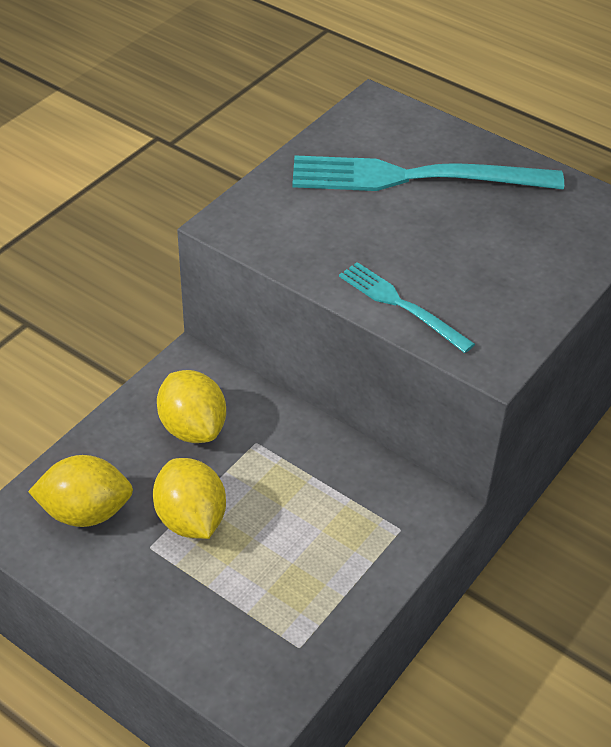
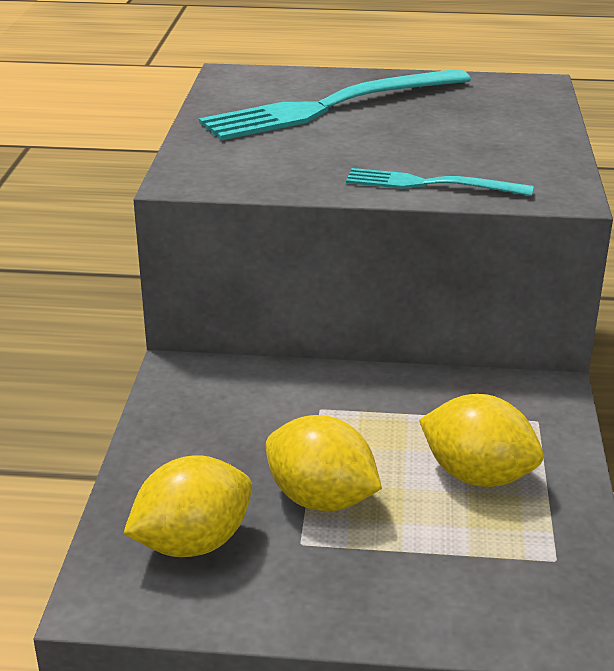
camera: 30 degrees left, 15 degrees down
yellow lemon [157,370,226,443] -> yellow lemon moved to [419,394,544,487]

